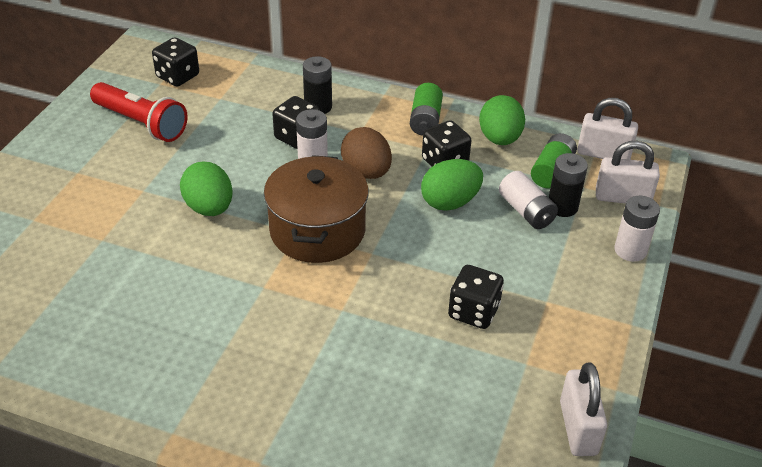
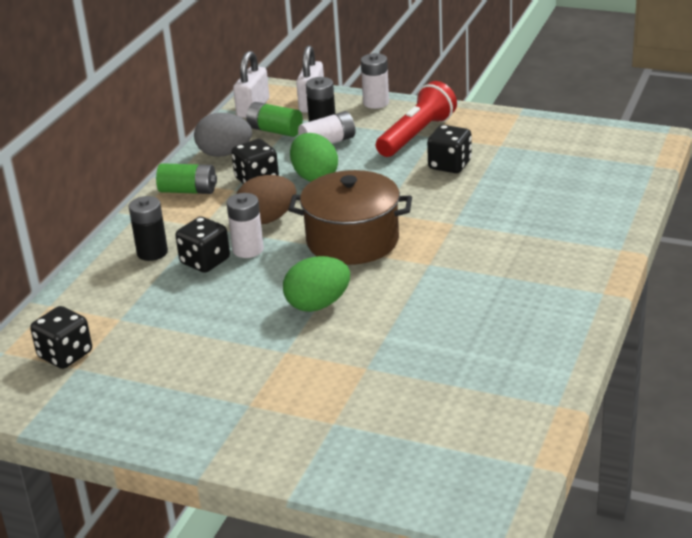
camera: 85 degrees left, 10 degrees down
red flashlight [90,82,188,142] -> red flashlight moved to [376,81,457,157]
green egg [479,95,525,145] -> grey egg [194,113,252,157]
white padlock [560,362,607,456] -> none

